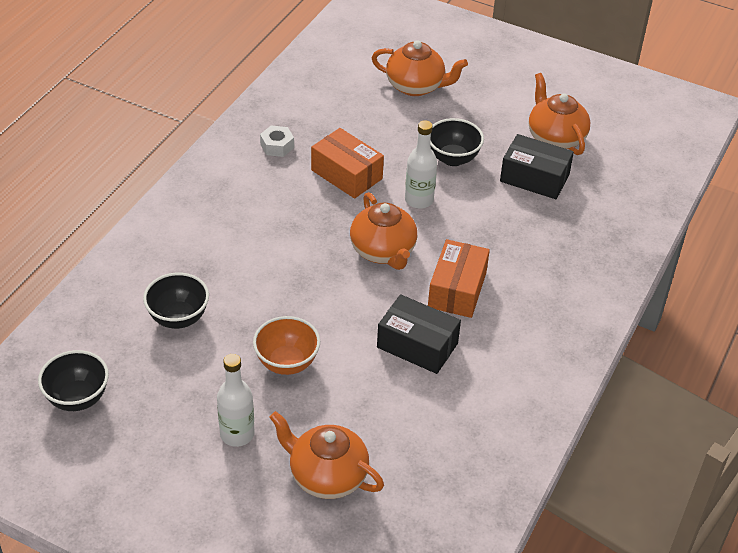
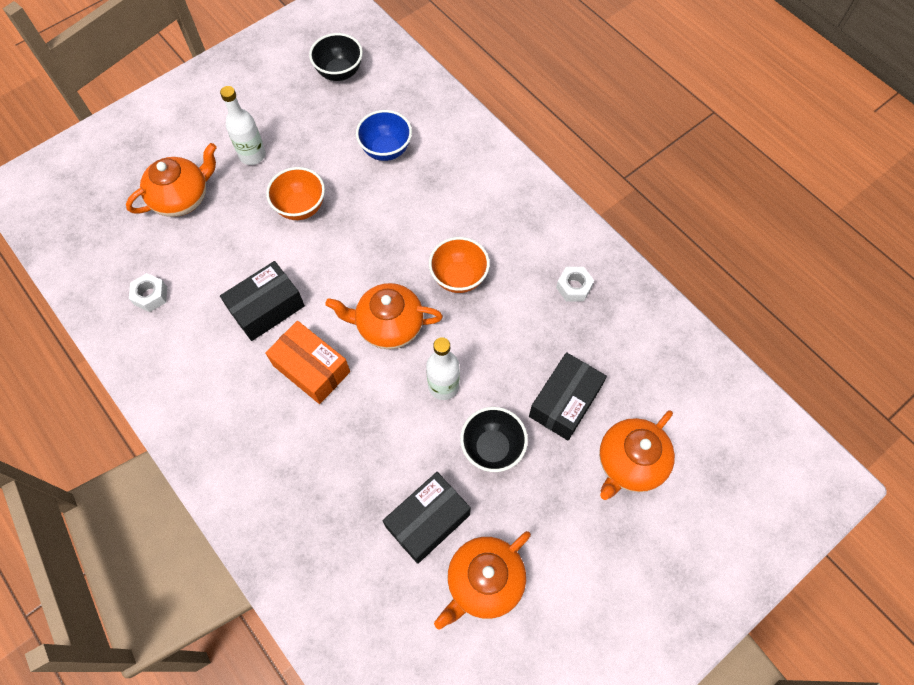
camera: 115 degrees right, 20 degrees up
black bowl [143,273,209,329] -> blue bowl [356,110,412,161]
orange box [311,128,384,199] -> none
orange teapot [529,73,590,155] -> orange teapot turned 135 degrees clockwise [434,531,531,630]
none -> white nut [129,273,167,312]
none -> orange bowl [429,237,490,293]
none -> black box [529,352,607,440]

